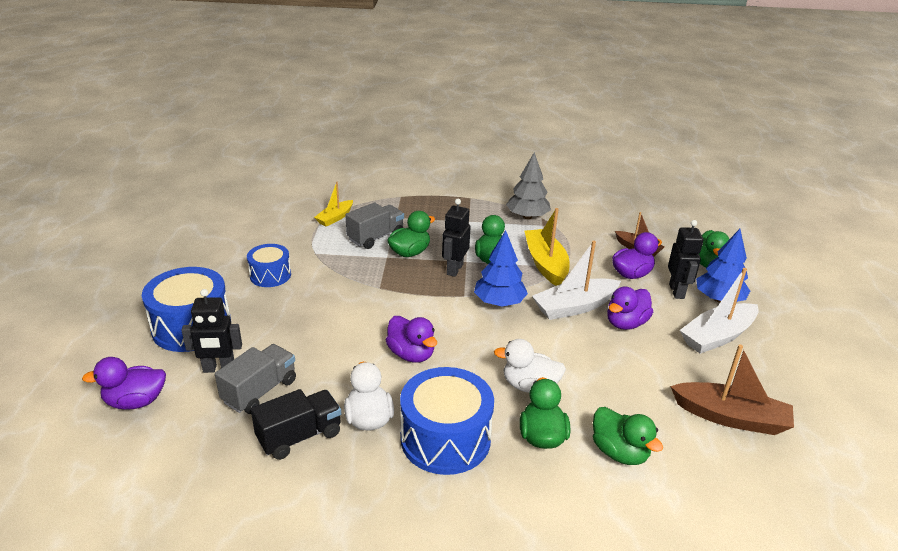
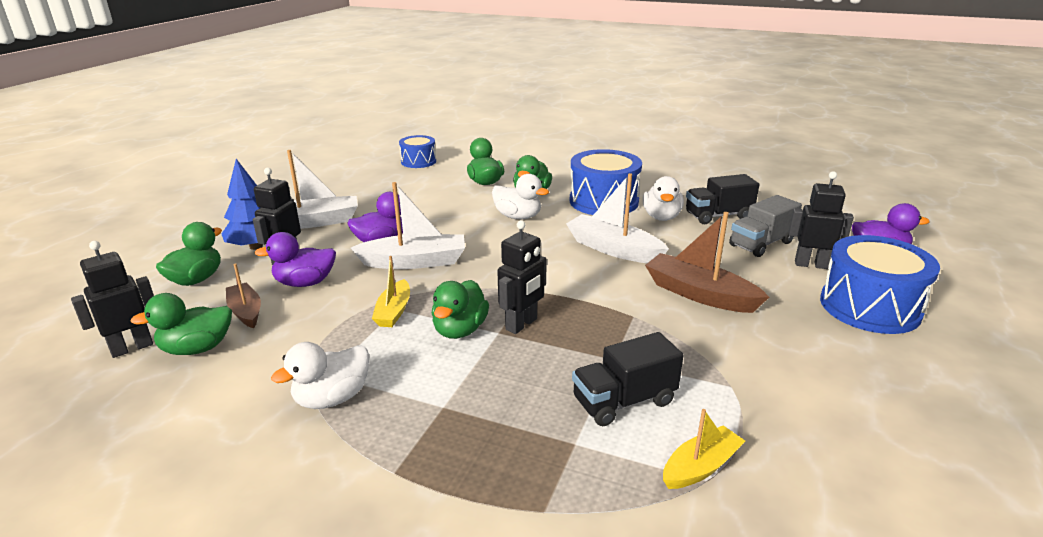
camera: 160 degrees left, 5 degrees down
blue drum [247,244,291,287] -> blue drum moved to [399,135,436,168]
grey truck [345,203,404,249] -> black truck [572,332,684,426]
purple duck [386,316,437,363] -> white boat [566,173,669,263]
green duck [387,211,435,257] -> green duck moved to [130,293,232,355]
blue tree [474,230,528,307] -> none
grey tree [506,152,551,219] -> white duck [271,342,370,409]
yellow boat [524,208,569,286] -> yellow boat [372,256,410,327], size x0.60
brown boat [670,345,794,435] -> brown boat moved to [645,212,769,313]
none -> black robot [71,241,154,358]

